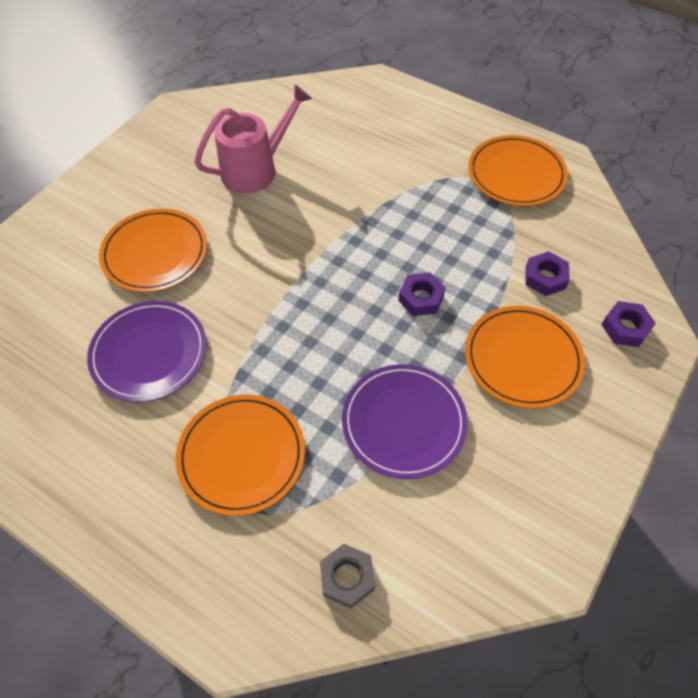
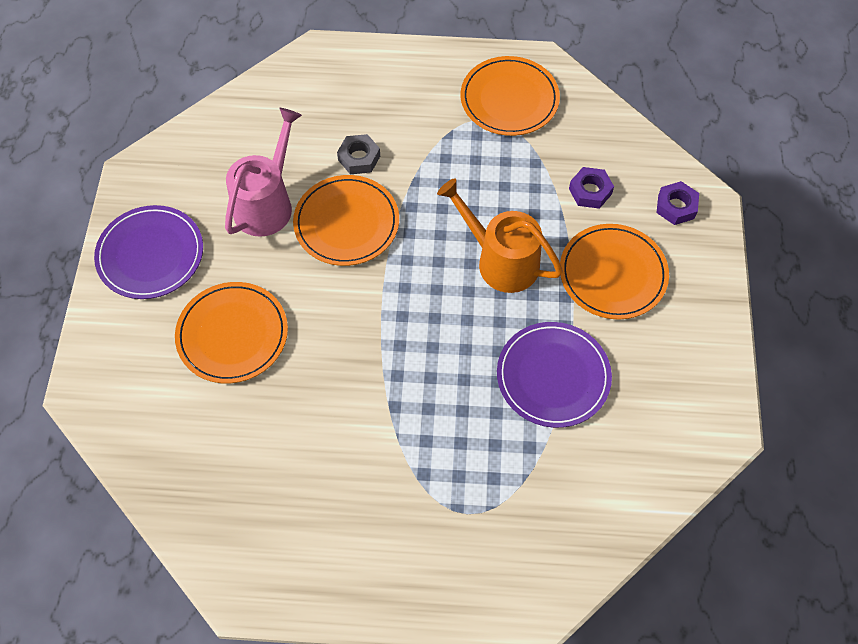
camera: 30 degrees left, 5 degrees up
purple plate [87,301,207,402] -> purple plate moved to [94,205,203,299]
orange plate [175,395,305,516] -> orange plate moved to [293,175,399,266]
grey nut [320,544,375,609] -> grey nut moved to [337,134,380,174]
purple nut [398,273,446,316] -> orange watering can [437,178,563,293]

